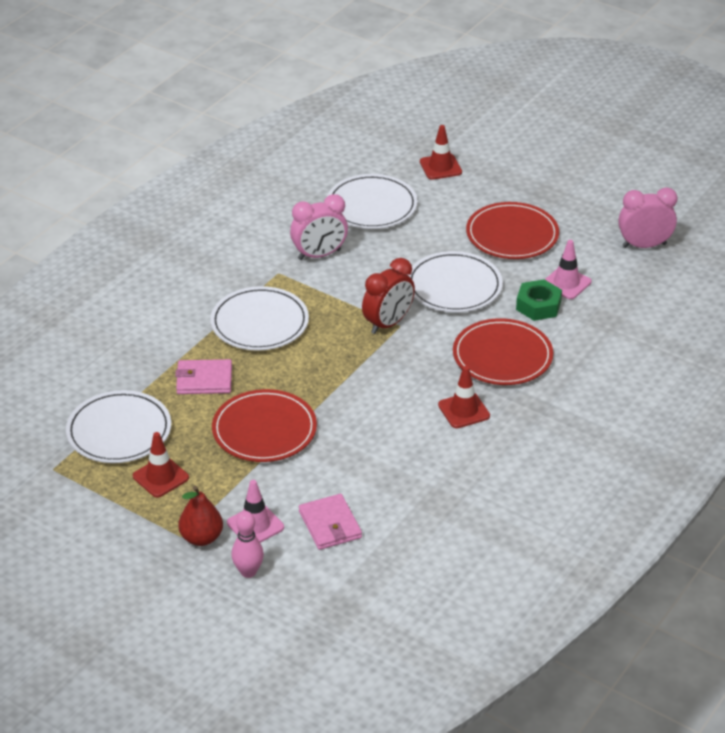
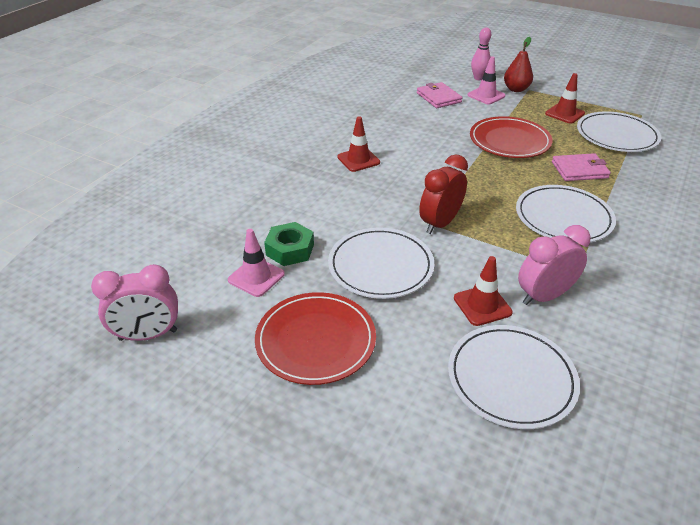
camera: 175 degrees right, 0 degrees up
red traffic cone [420,125,462,180] -> red traffic cone moved to [454,256,513,326]
red plate [453,318,553,385] -> none

